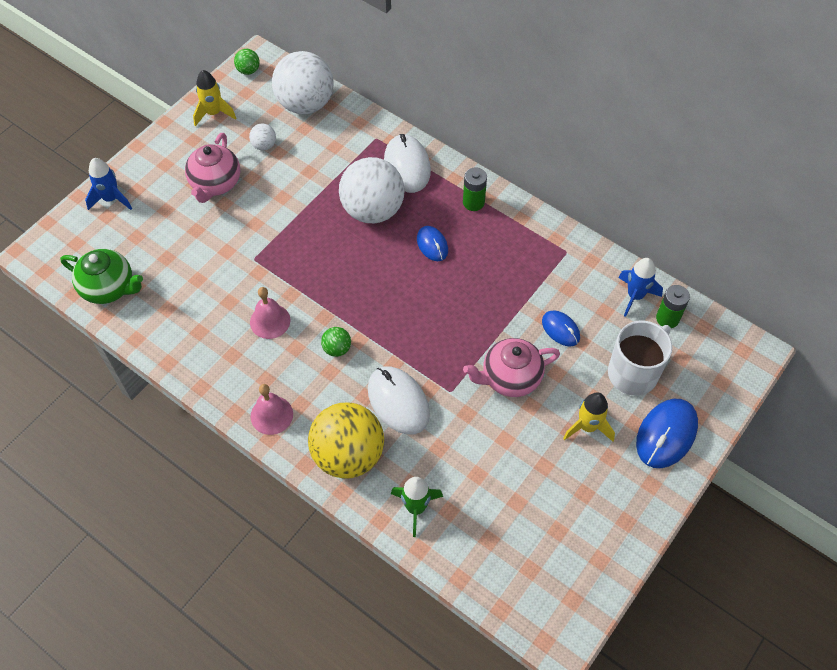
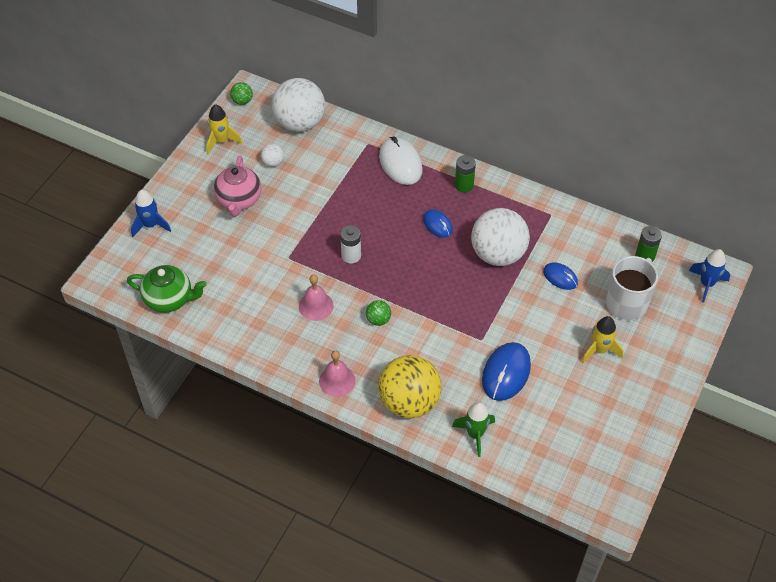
camera: 10 degrees left, 5 degrees down
white ball [339,157,405,223] -> white ball moved to [471,208,530,266]
white mouse [368,366,430,435] -> none
pink teapot [463,338,560,397] -> none
blue rocket [618,258,663,317] -> blue rocket moved to [689,249,730,302]
blue mouse [636,399,698,468] -> blue mouse moved to [482,342,531,401]
none -> white battery [340,225,361,264]

